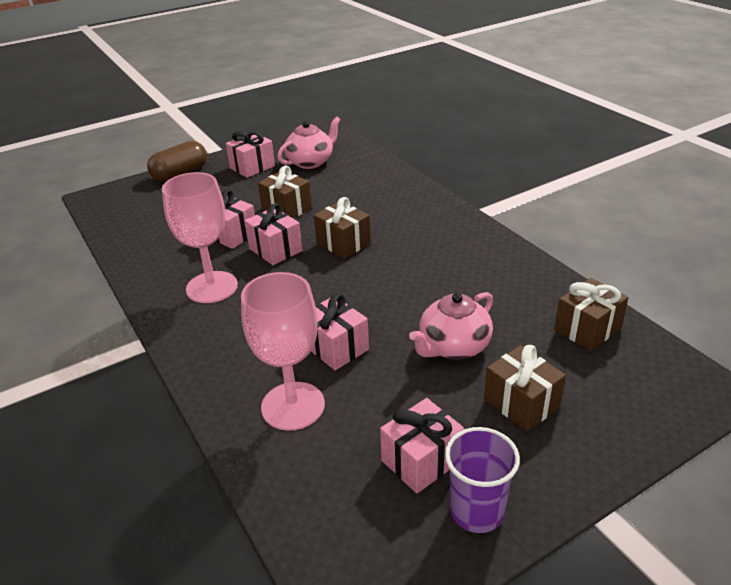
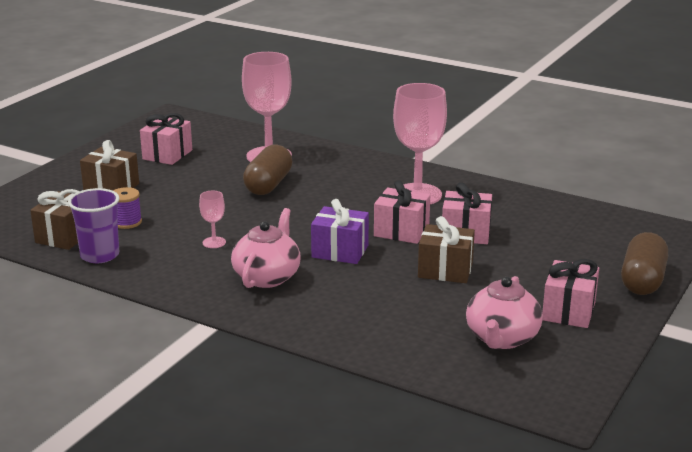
camera: 150 degrees right, 10 degrees down
pink gift [311,293,369,370] -> brown capsule [243,145,293,195]
brown gift [314,197,371,259] -> purple gift [311,199,369,264]
pink teapot [409,292,493,359] -> pink teapot moved to [231,208,301,288]
purple cup [445,427,520,533] -> purple cup moved to [68,188,119,263]
none -> purple spool [113,187,142,229]
none -> pink goblet [199,191,226,248]

